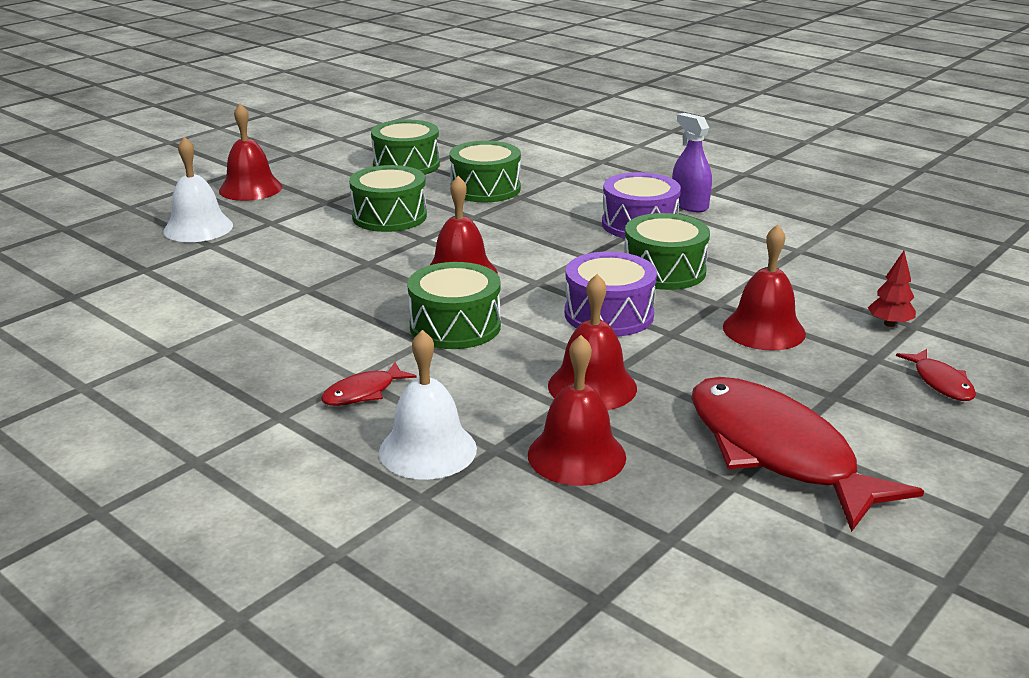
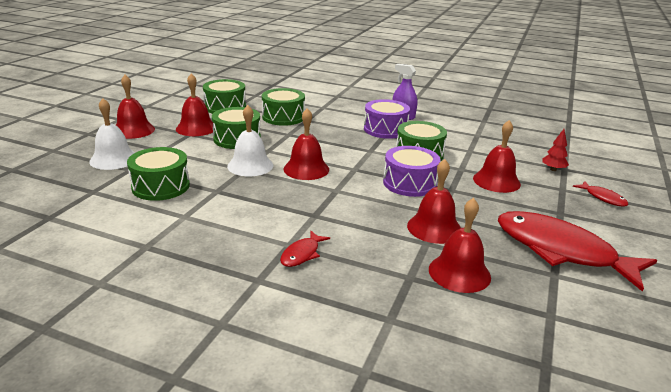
camera: 20 degrees left, 0 degrees up
white bell [379,330,477,480] -> white bell moved to [227,105,273,176]
green drum [407,262,501,349] -> green drum moved to [127,147,190,201]
none -> red bell [176,73,213,136]

